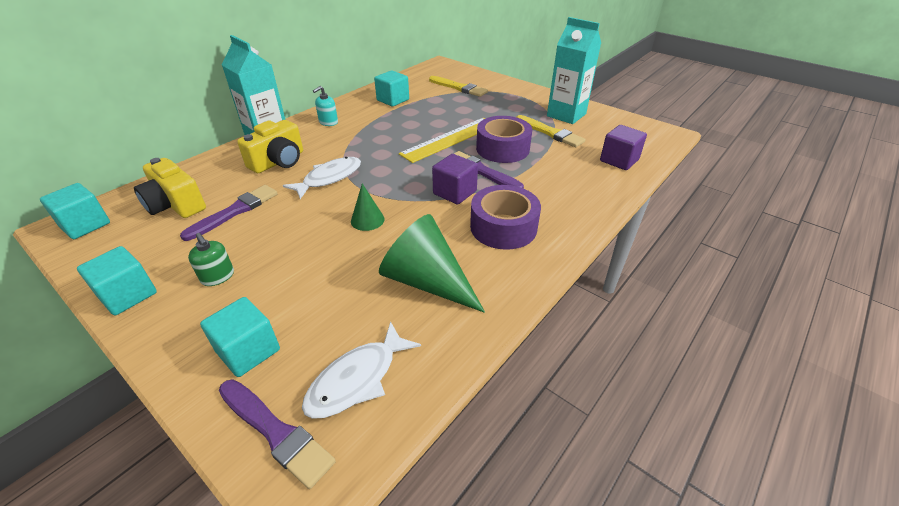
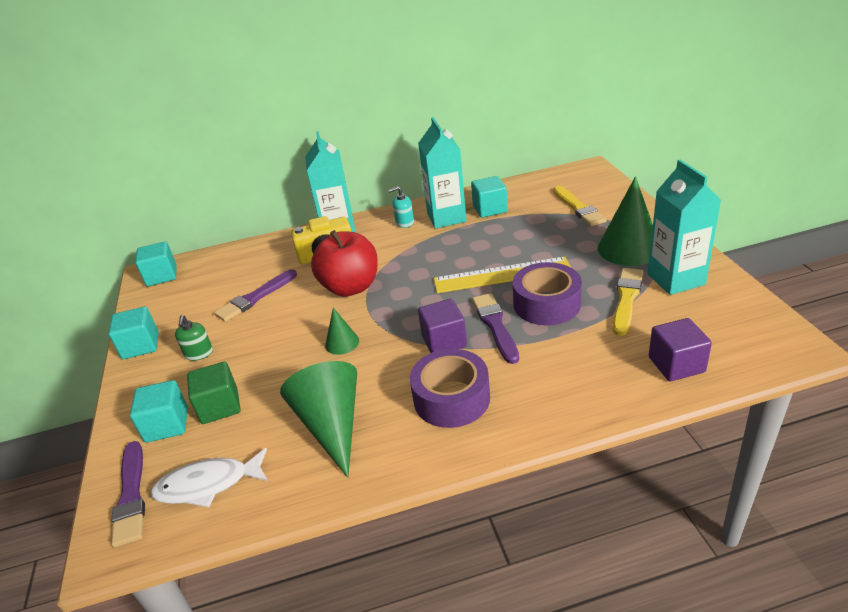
camera: 40 degrees right, 5 degrees down
yellow camera [134,158,206,218] -> none
purple brush [180,185,278,241] -> purple brush turned 150 degrees clockwise [214,269,297,322]
white fish [283,157,361,199] -> red apple [311,230,378,297]
yellow brush [517,115,586,147] -> yellow brush turned 150 degrees counterclockwise [613,268,643,336]
none -> green cube [187,362,241,424]
none -> turquoise carton [418,117,466,229]
none -> green cone [598,176,653,266]

